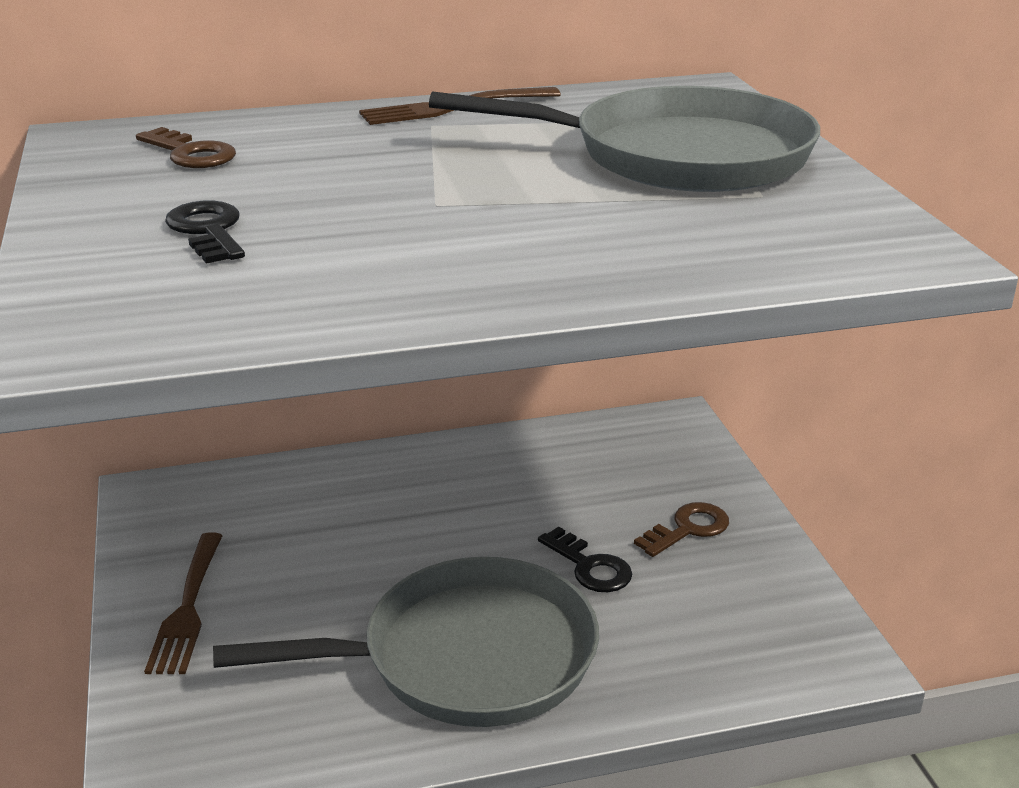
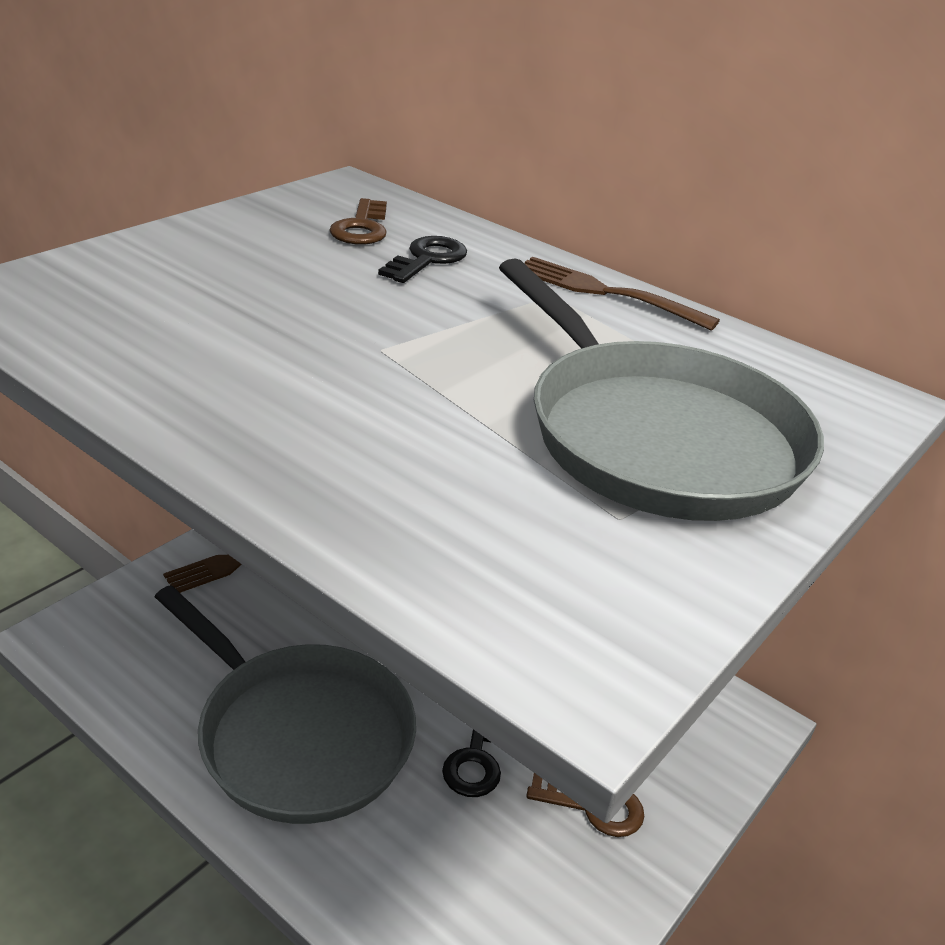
camera: 50 degrees right, 5 degrees up
black key [165,201,245,264] -> black key moved to [378,236,467,283]

